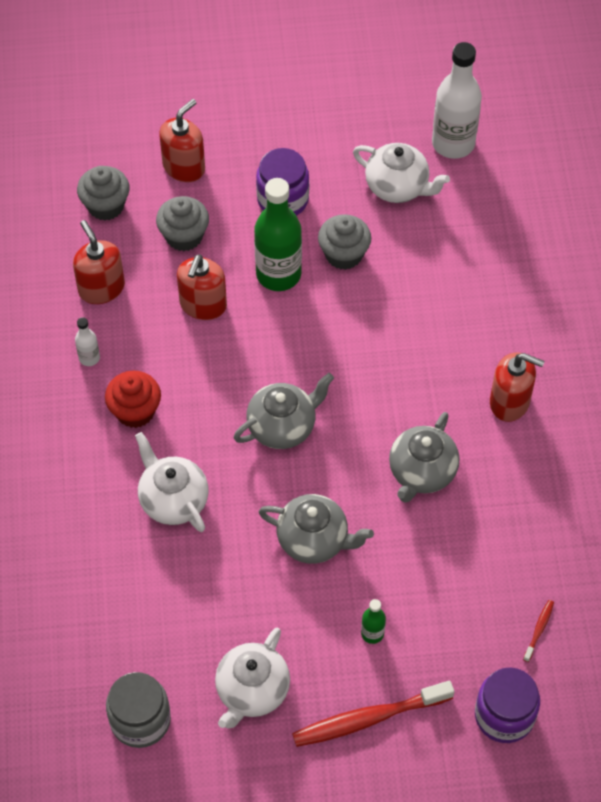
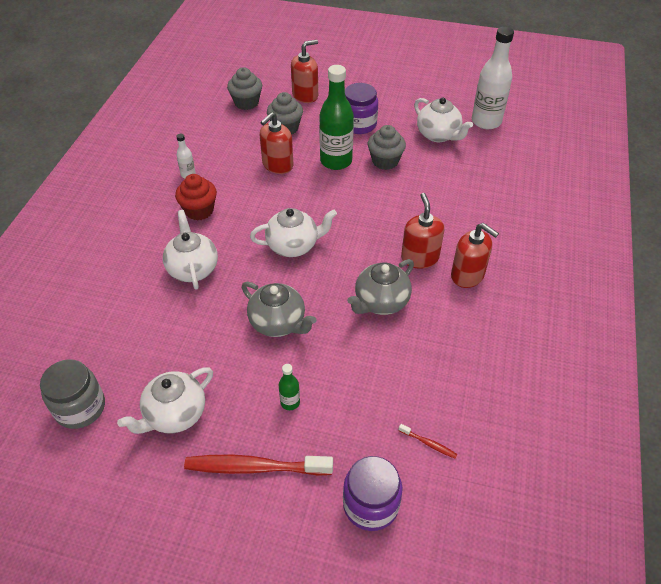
camera: 20 degrees right, 10 degrees down
red soap dispenser [73,220,125,304] -> red soap dispenser moved to [401,193,444,269]
grey teapot [234,373,334,449] -> white teapot [250,208,337,257]
red toothbrush [523,600,554,662] -> red toothbrush turned 75 degrees clockwise [398,424,457,459]

